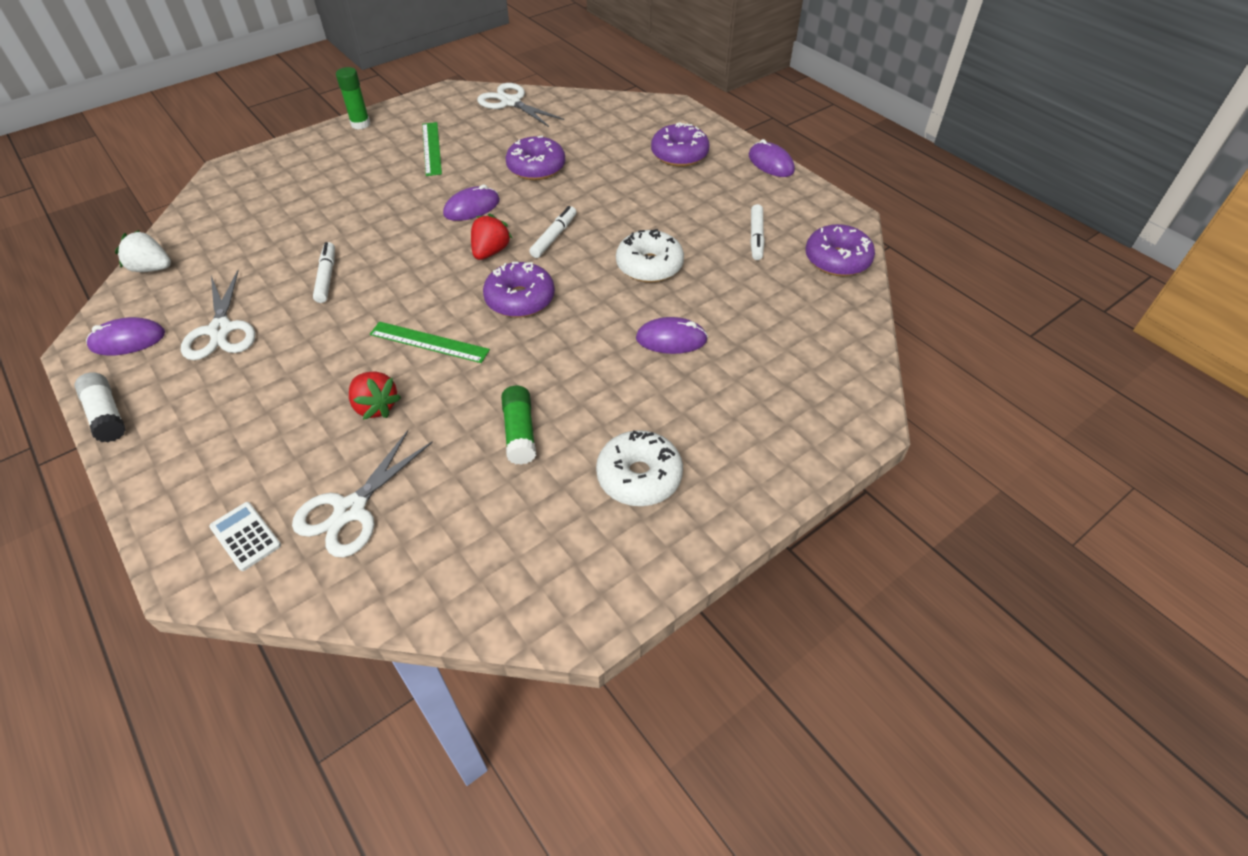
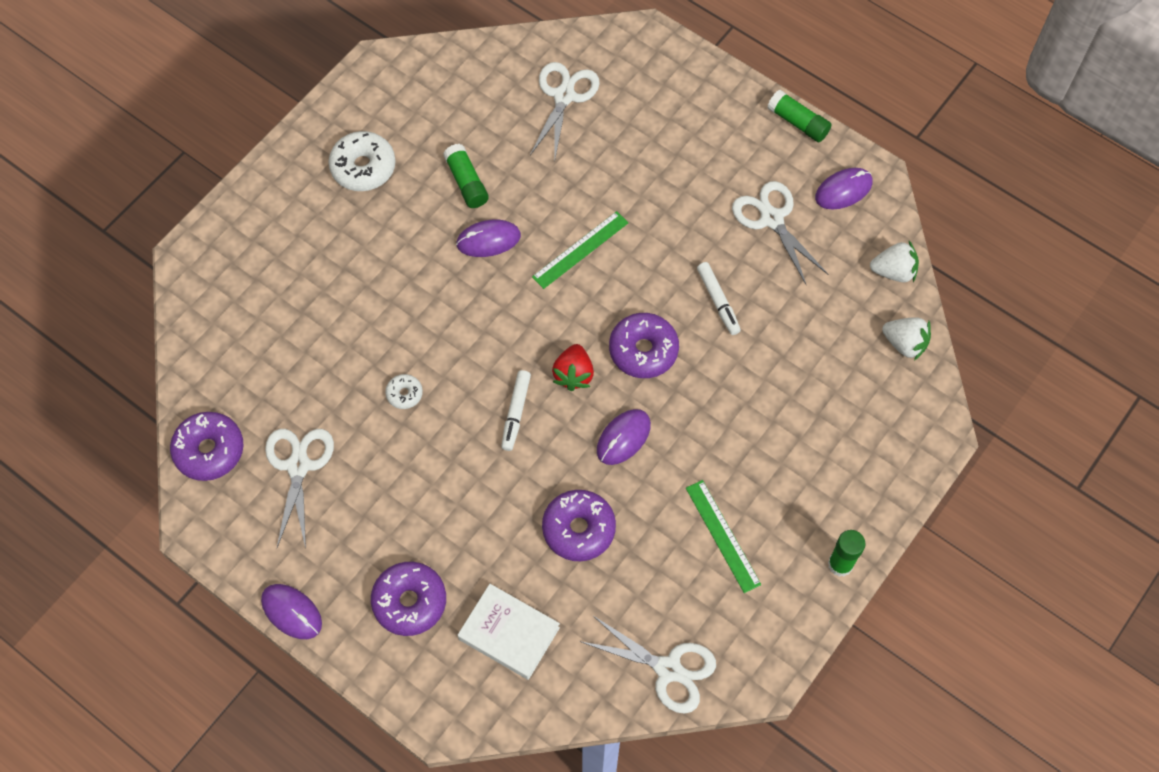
camera: 165 degrees right, 15 degrees up
white glue stick [75,372,126,442] -> green glue stick [767,90,832,142]
white calculator [209,502,281,571] -> none
red strawberry [349,371,401,420] -> none
green ruler [370,322,490,363] -> green ruler turned 45 degrees counterclockwise [532,211,628,289]
purple donut [483,262,555,317] -> purple donut moved to [609,313,679,378]
white donut [616,229,684,282] -> white donut [385,374,423,409], size x0.52
purple mouse [636,317,708,354] -> purple mouse moved to [456,220,521,257]
white marker [750,204,765,260] -> white scissors [265,429,334,549]
none -> white book [458,584,560,680]
none -> white strawberry [882,317,931,361]

